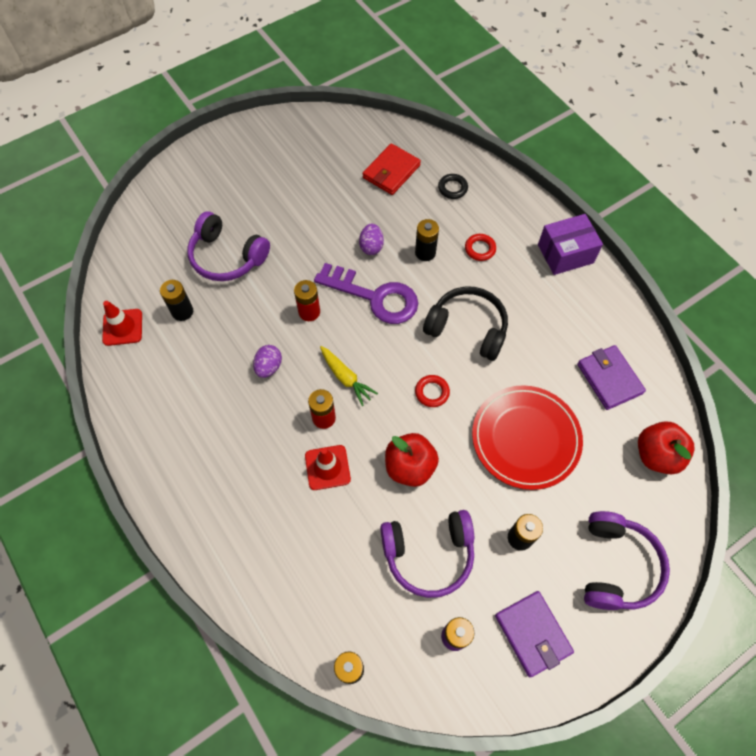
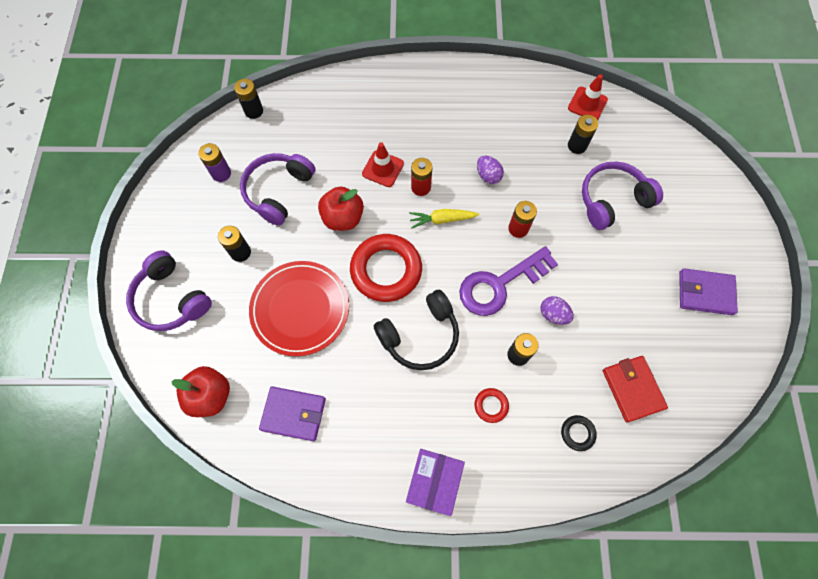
camera: 125 degrees right, 5 degrees up
red ring [415,375,450,407] -> red ring [350,234,422,302], size x2.27
purple wallet [495,591,574,677] -> purple wallet moved to [679,268,738,315]

